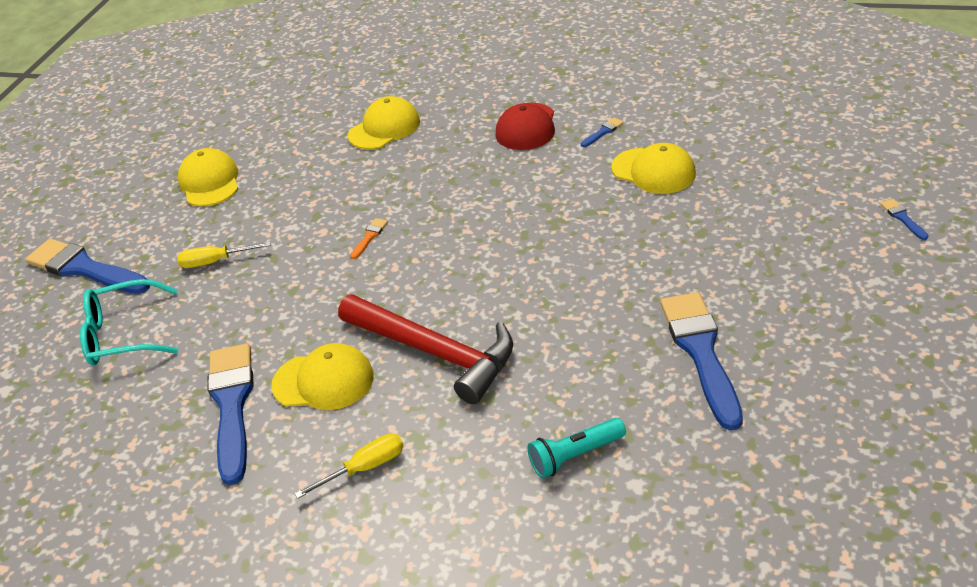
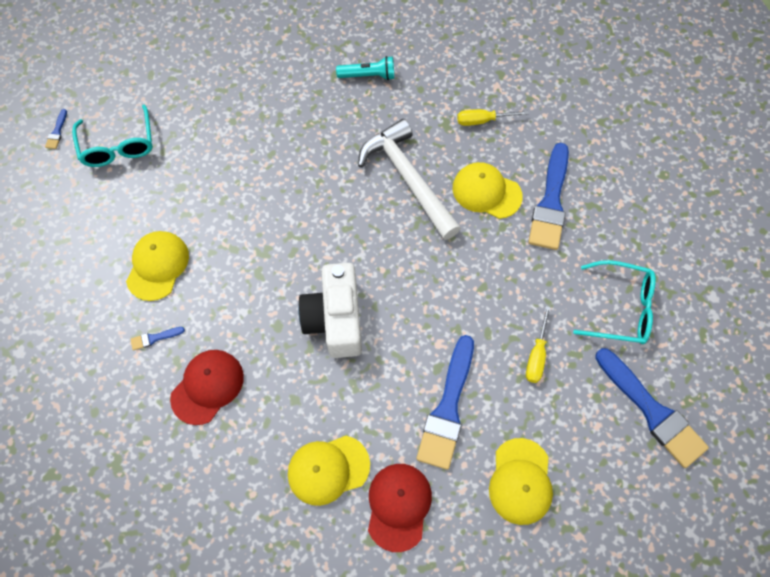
camera: 160 degrees left, 25 degrees up
yellow screwdriver [177,242,270,268] -> yellow screwdriver turned 90 degrees clockwise [526,306,551,383]
red hammer [338,294,513,404] -> white hammer [358,119,461,240]
orange brush [350,218,388,259] -> none
yellow cap [611,143,696,194] -> yellow cap turned 45 degrees clockwise [126,231,189,301]
blue brush [660,292,743,430] -> blue brush moved to [416,335,474,470]
none -> turquoise glasses [72,104,153,167]
none -> white camera [298,263,362,358]
none -> red cap [368,464,432,552]

